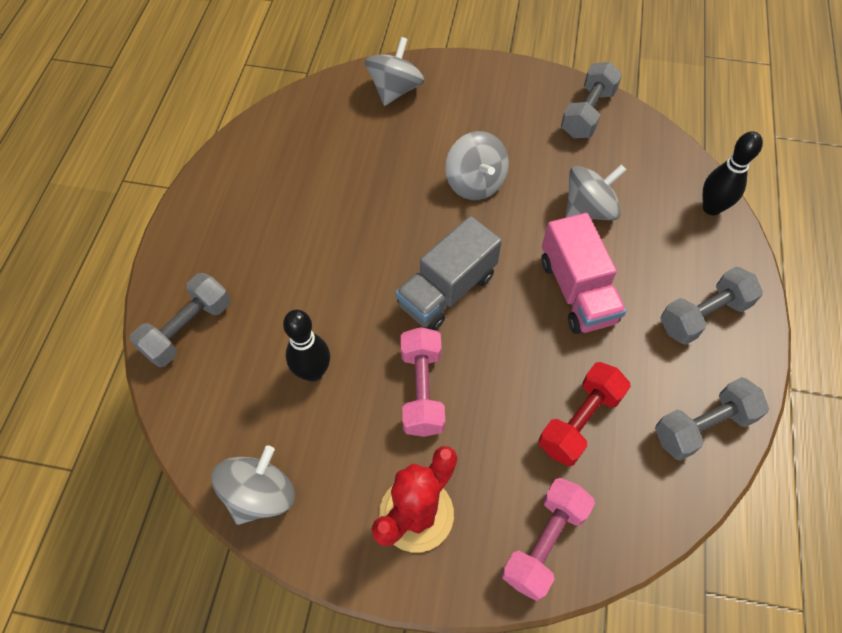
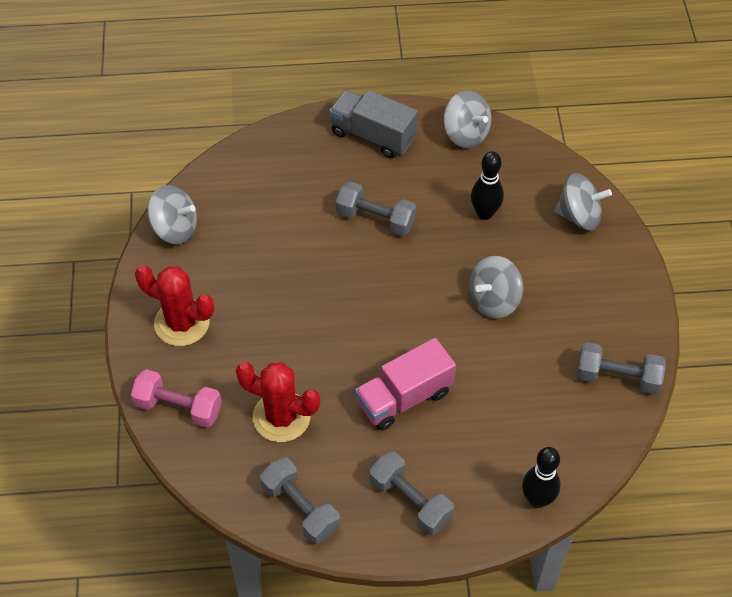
camera: 75 degrees right, 5 degrees down
grey dumbbell [130,273,231,367] -> grey dumbbell moved to [336,181,417,236]
black bowling pin [283,310,330,382] -> black bowling pin moved to [471,151,504,220]
grey truck [395,216,502,330] -> grey truck moved to [329,90,418,158]
pink dumbbell [401,327,445,437] -> none
red dumbbell [539,362,631,467] -> red cactus [236,362,320,442]
grey spinning top [565,164,626,220] -> grey spinning top moved to [444,90,491,148]

